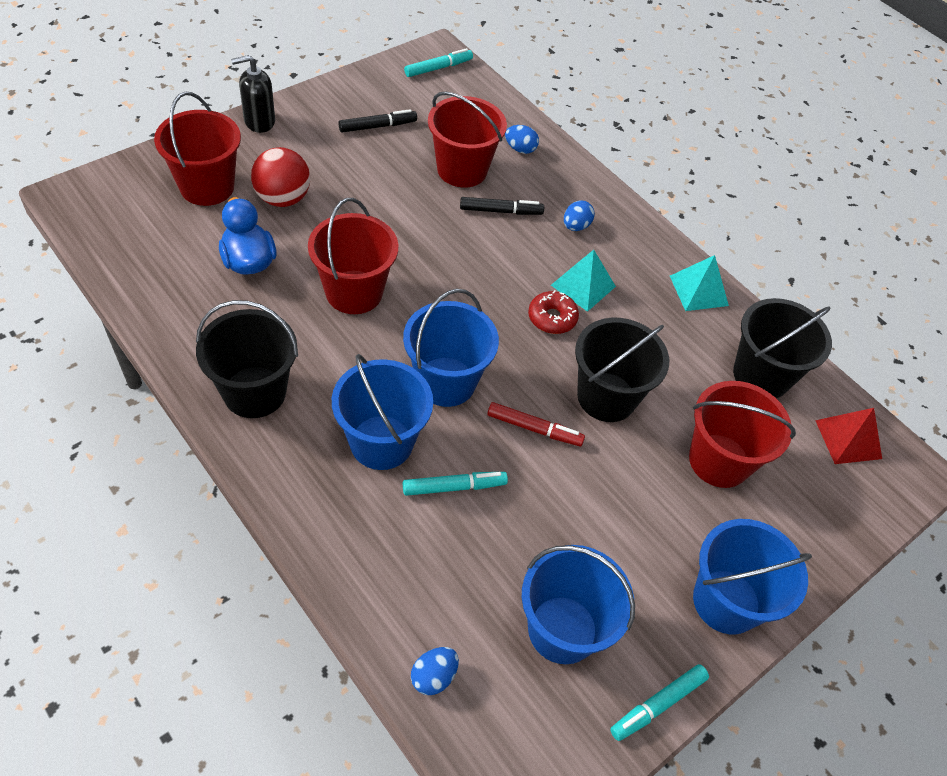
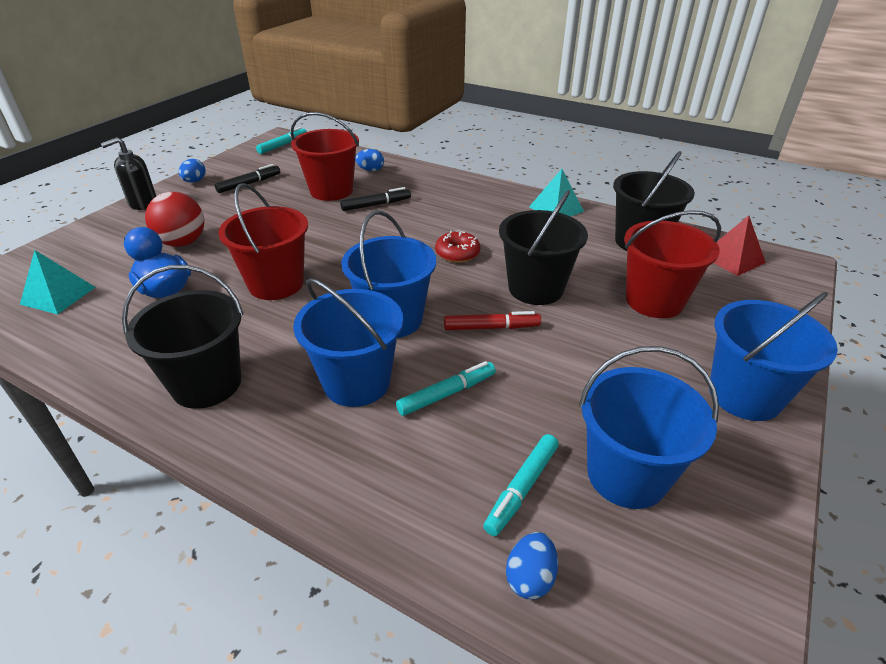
camera: 15 degrees left, 15 degrees down
red bucket [154,92,241,206] -> none
turquoise pyramid [551,250,616,312] -> turquoise pyramid moved to [20,250,95,314]
blue egg [564,200,594,231] -> blue egg moved to [179,159,206,183]
turquoise marker [610,664,709,741] -> turquoise marker moved to [483,434,559,536]

